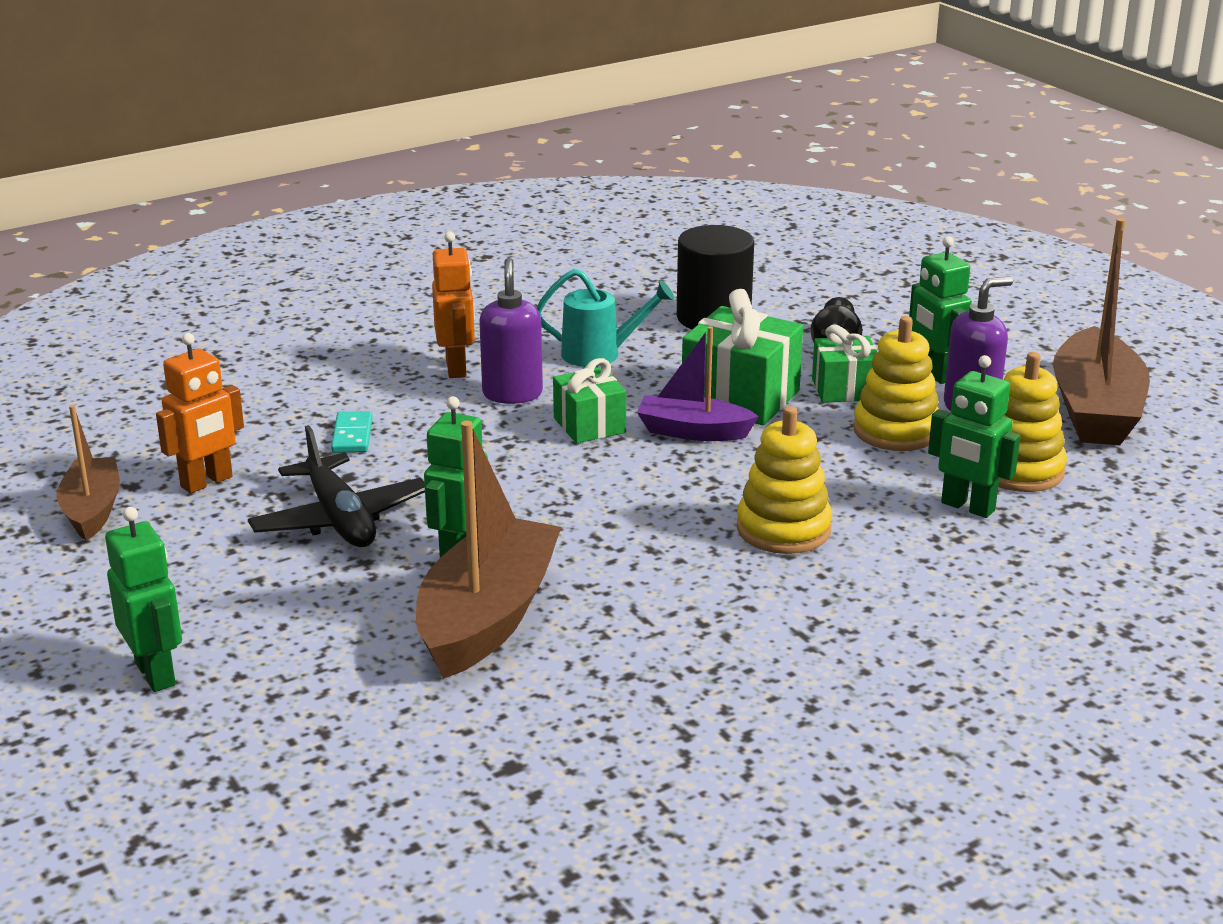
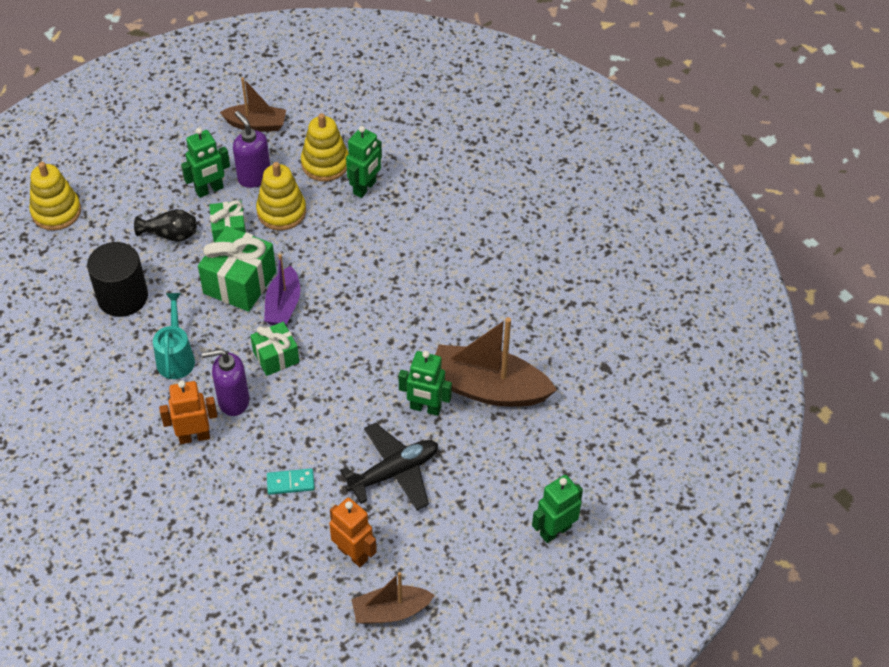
camera: 95 degrees left, 25 degrees up
yellow stacking toy [737,406,832,554] -> yellow stacking toy moved to [29,162,81,230]
brown boat [1053,218,1150,445] -> brown boat [220,77,286,132], size x0.59

